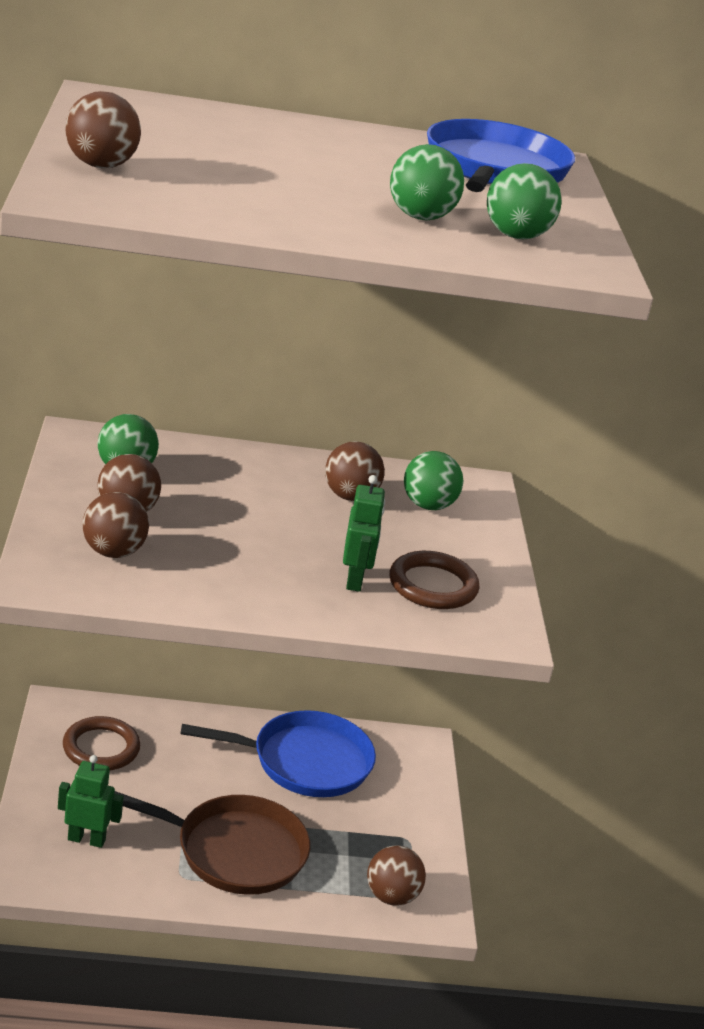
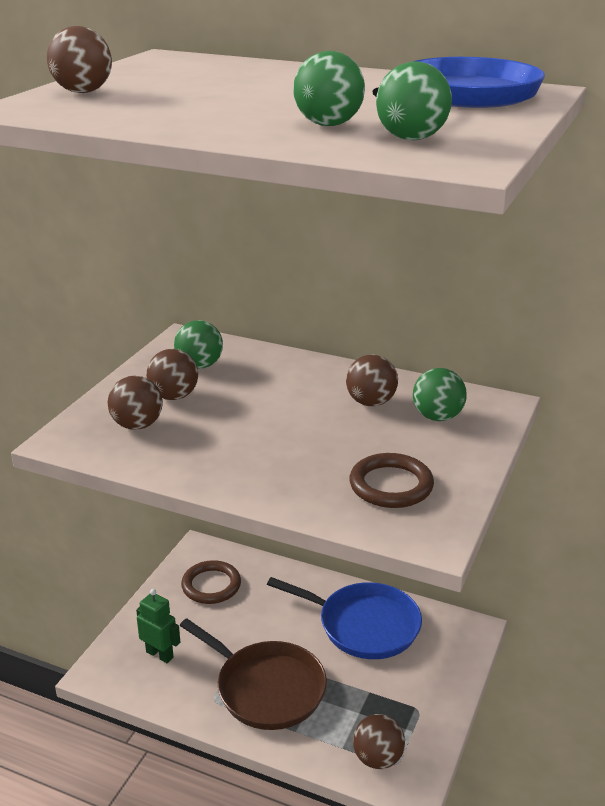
camera: 30 degrees right, 0 degrees up
green robot [343,475,385,592] -> none

